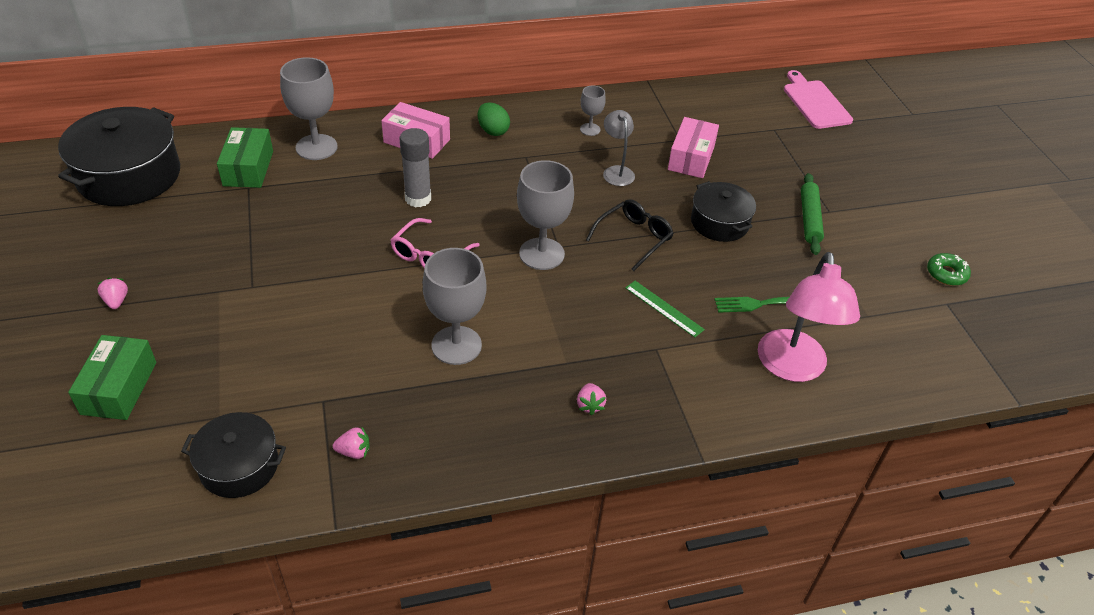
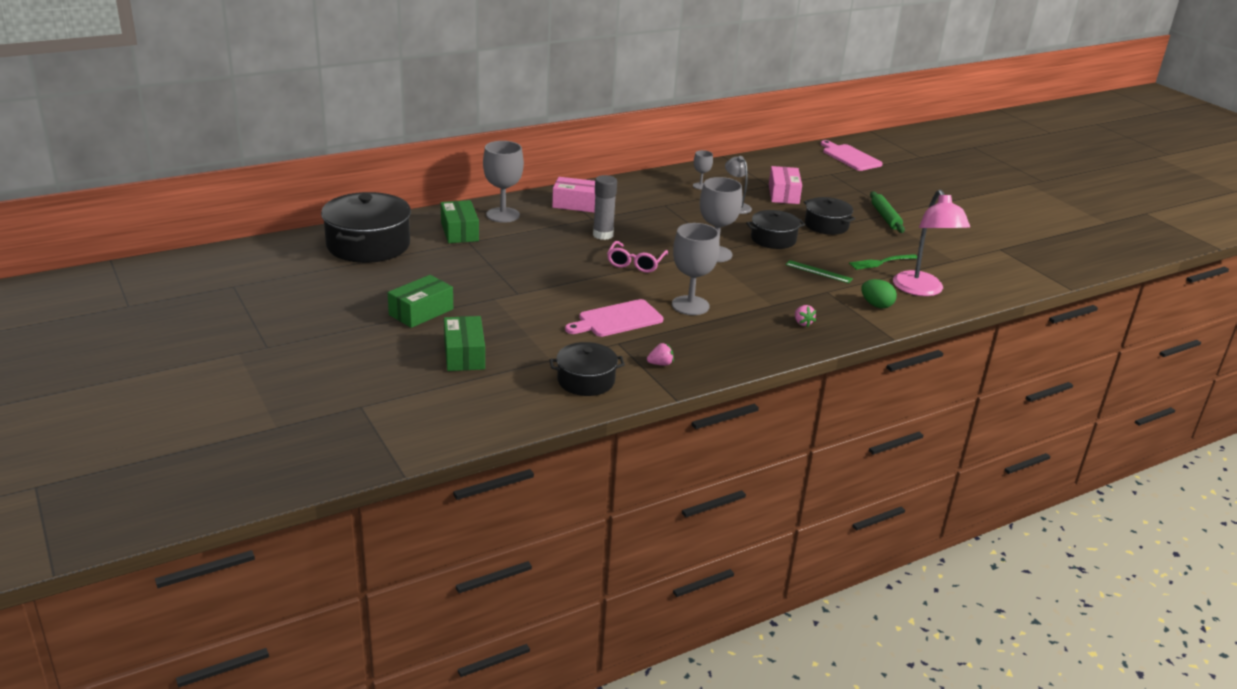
camera: 15 degrees left, 15 degrees down
pink strawberry [97,277,128,309] -> green box [388,275,453,328]
green egg [478,102,510,136] -> green egg moved to [861,279,897,308]
black glasses [586,199,674,271] -> black pot [746,210,805,249]
green donut [927,253,971,286] -> none
none -> pink cutting board [565,299,664,337]

